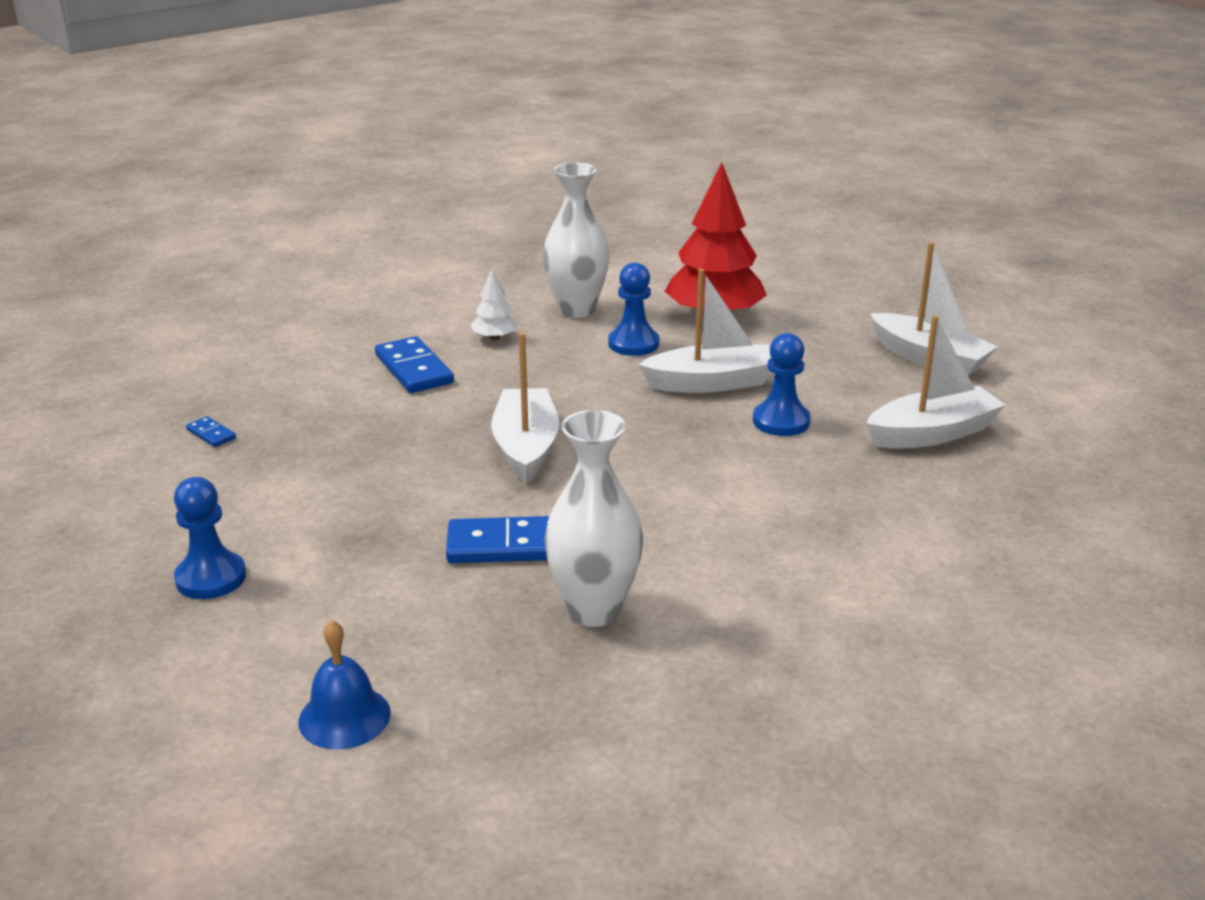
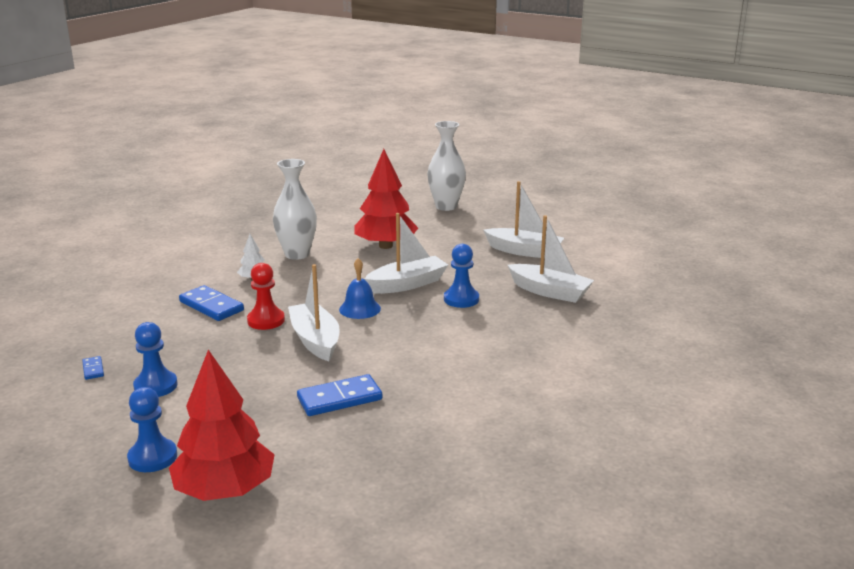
camera: 20 degrees left, 5 degrees down
blue domino [186,416,236,447] -> blue domino turned 45 degrees clockwise [82,356,104,380]
blue bell [298,620,391,749] -> blue bell moved to [339,258,381,319]
white vase [545,410,643,627] -> white vase moved to [427,121,466,211]
blue pawn [608,262,659,356] -> blue pawn moved to [133,322,178,397]
white boat [866,315,1006,448] -> white boat turned 75 degrees clockwise [508,215,594,303]
none -> red tree [169,350,275,501]
none -> red pawn [247,263,285,330]

